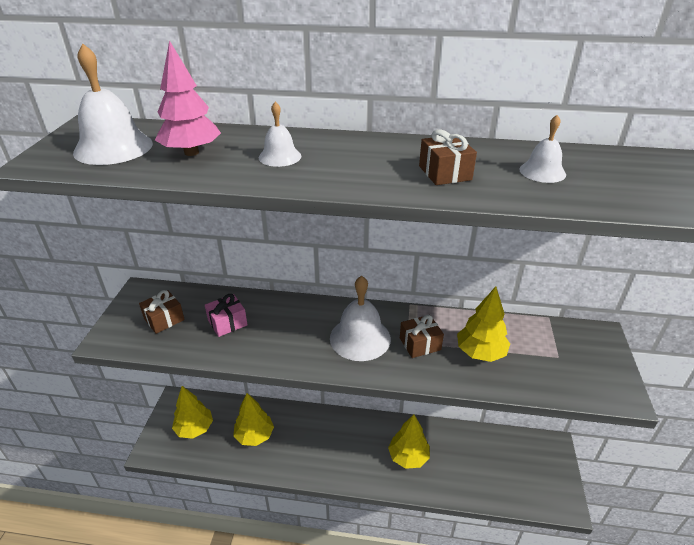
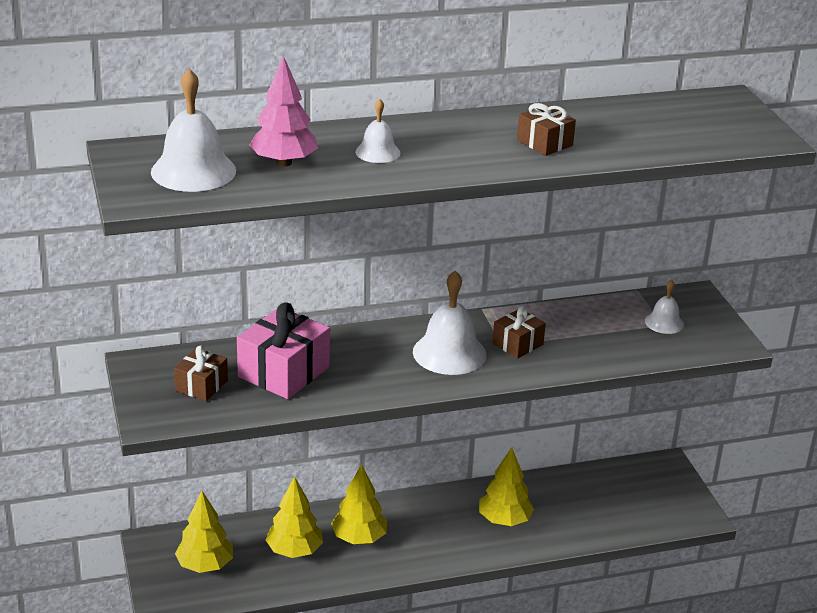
camera: 25 degrees left, 5 degrees down
pink gift [205,294,248,337] -> pink gift [237,302,330,399], size x1.75
yellow tree [457,286,510,362] -> yellow tree moved to [331,464,387,544]
white bell [519,115,566,183] -> white bell moved to [645,279,684,334]

